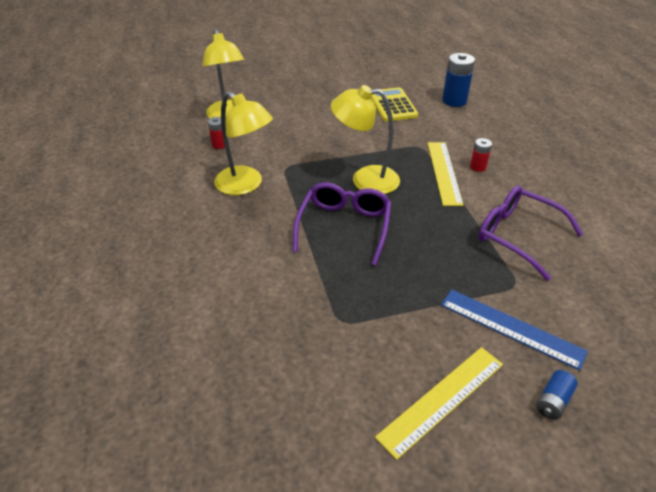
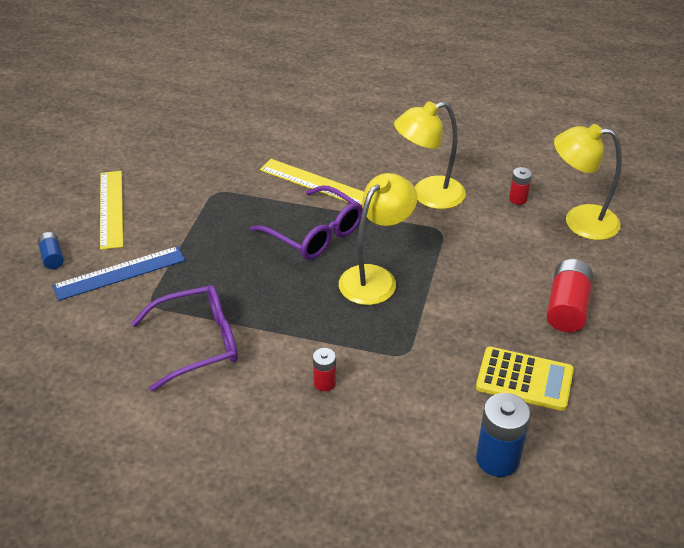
camera: 120 degrees right, 0 degrees up
yellow ruler [428,142,463,206] -> yellow ruler moved to [260,159,364,205]
none -> red battery [547,259,593,332]

